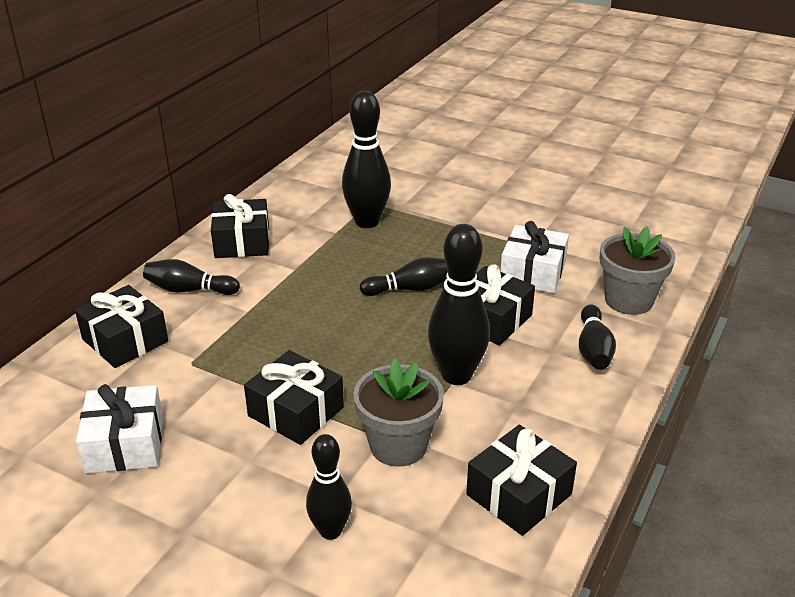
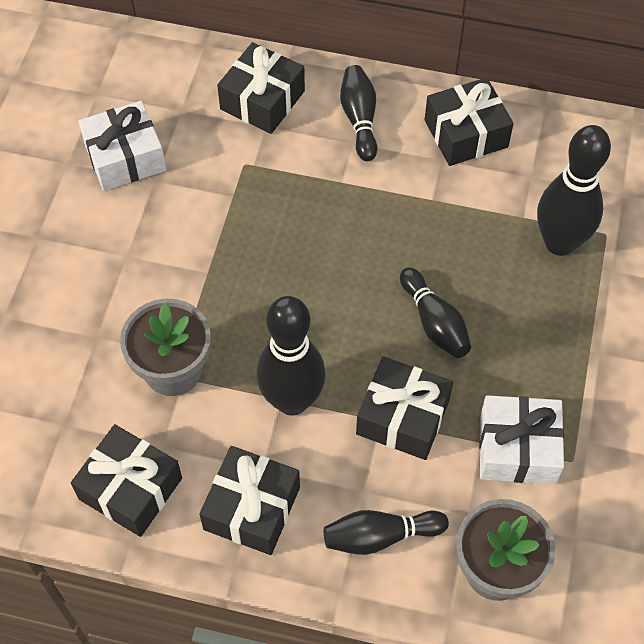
camera: 75 degrees right, 25 degrees up
black gift [244,350,344,445] -> black gift moved to [199,446,300,555]
black bowling pin [306,434,352,540] -> none

